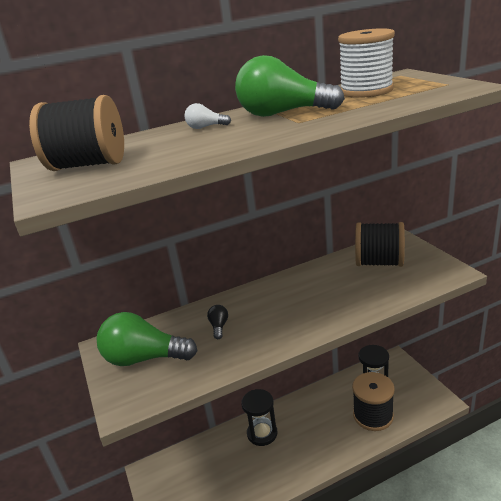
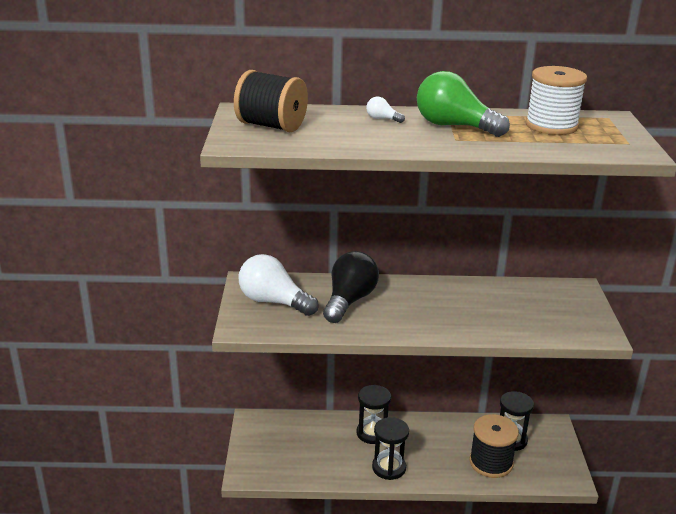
camera: 20 degrees right, 0 degrees up
green light bulb [97,312,198,366] -> white light bulb [238,254,319,316]
black light bulb [207,305,228,339] -> black light bulb [323,251,379,323], size x2.36
black spool [355,222,405,267] -> none
none -> black hourglass [372,417,409,480]

